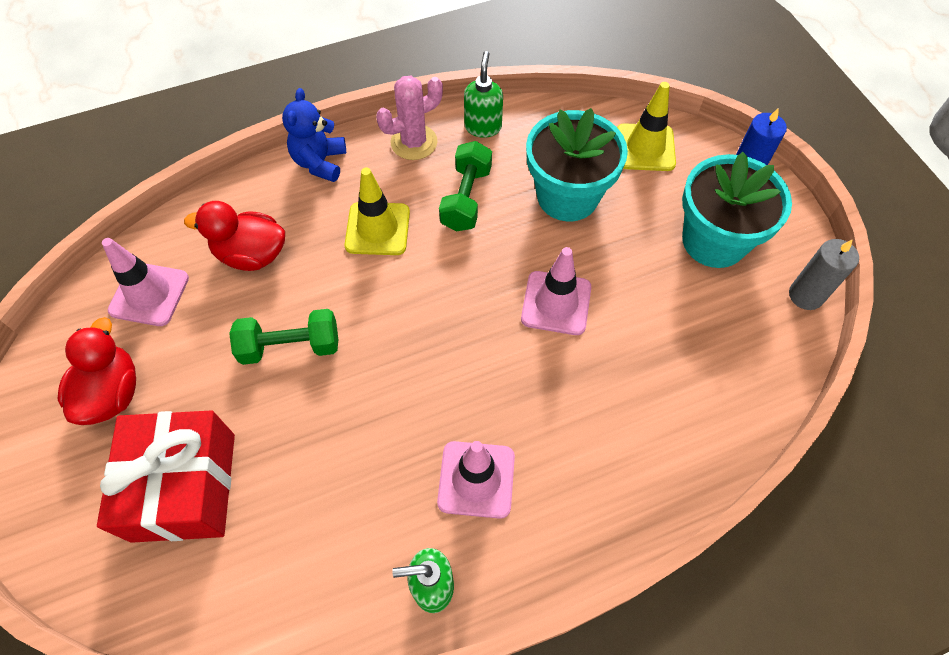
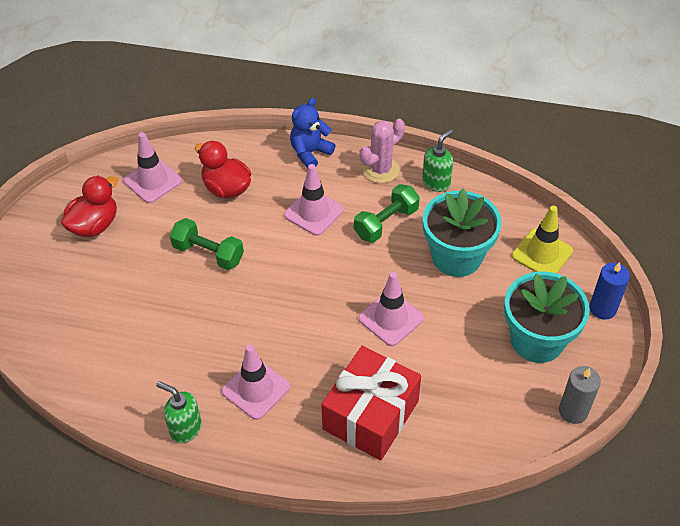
camera: 35 degrees right, 10 degrees down
red gift [97,411,235,543] -> red gift moved to [321,346,421,461]
yellow traffic cone [344,167,410,255] -> pink traffic cone [284,164,344,236]
pink cactus [376,76,443,160] -> pink cactus turned 45 degrees counterclockwise [360,119,405,183]

